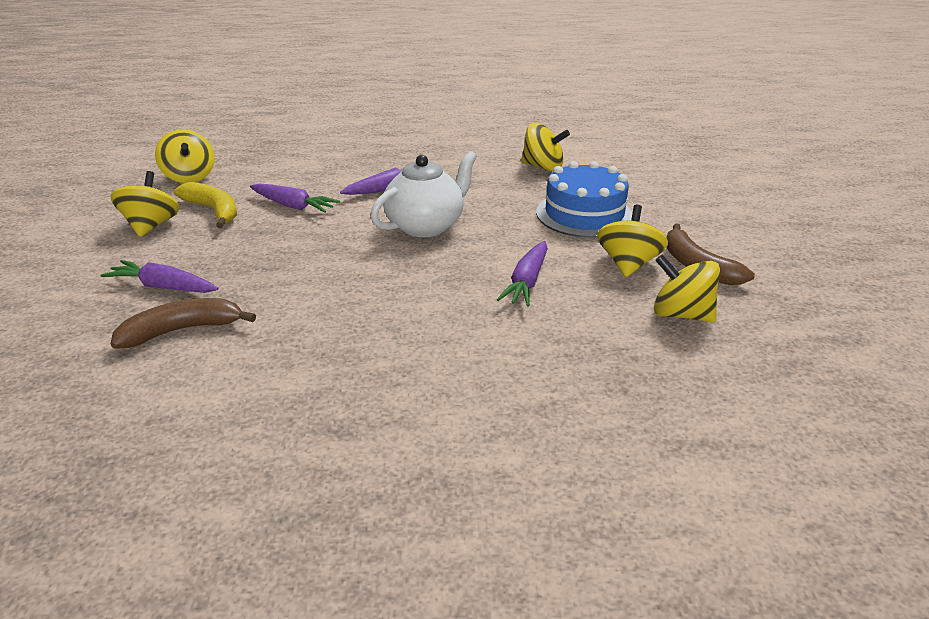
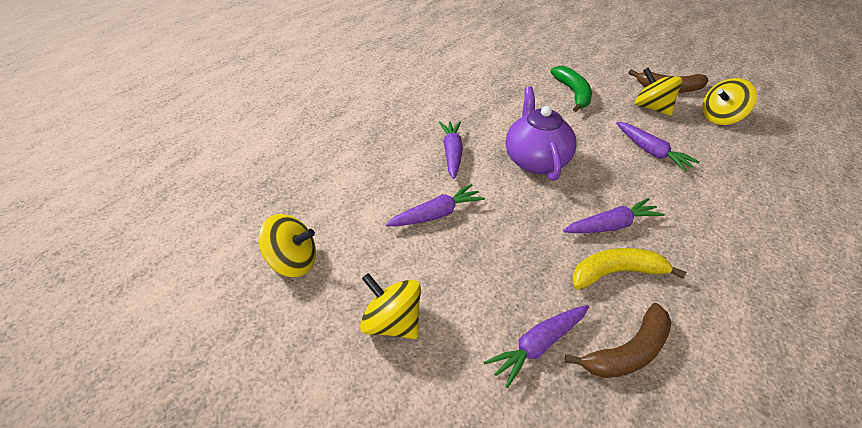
camera: 55 degrees left, 10 degrees up
brown banana [110,298,256,349] -> brown banana turned 135 degrees counterclockwise [565,303,671,378]
yellow banana [174,182,237,228] -> yellow banana moved to [572,248,687,290]
white teapot [371,151,477,237] -> purple teapot [506,86,577,181]
yellow spinning top [521,123,570,172] -> none
blue cake [536,161,632,238] -> green banana [550,66,592,112]
none -> purple carrot [563,198,665,233]

